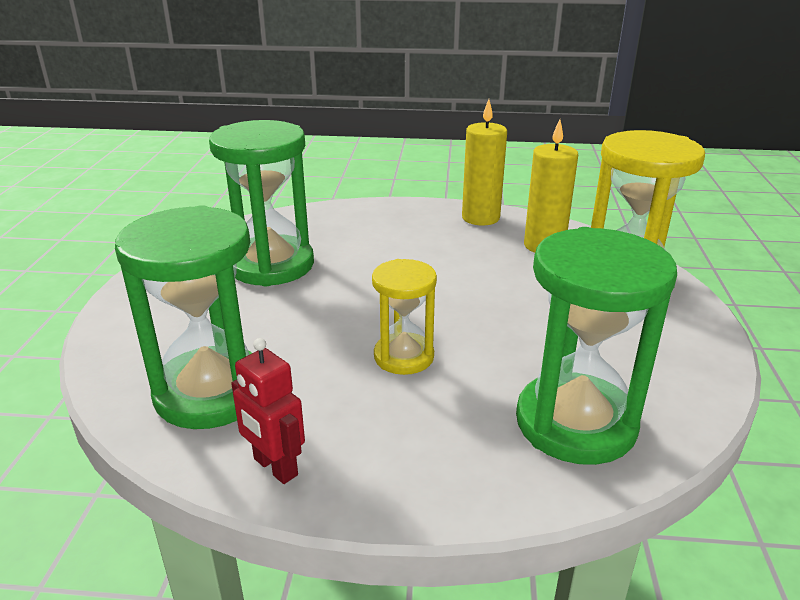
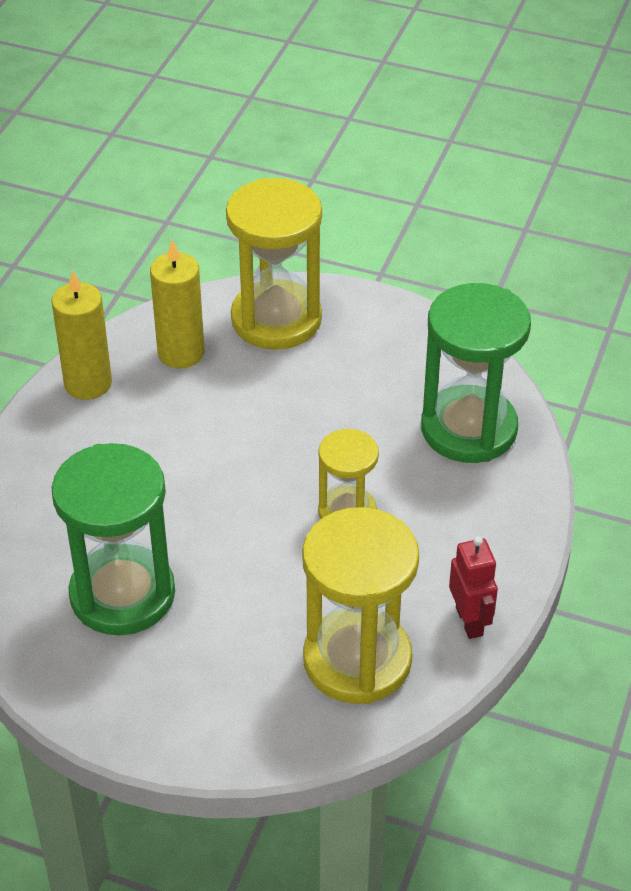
camera: 75 degrees left, 15 degrees up
green hourglass [115,205,252,429] -> yellow hourglass [302,507,419,704]
red robot [231,338,305,484] -> red robot turned 75 degrees counterclockwise [449,536,498,639]

